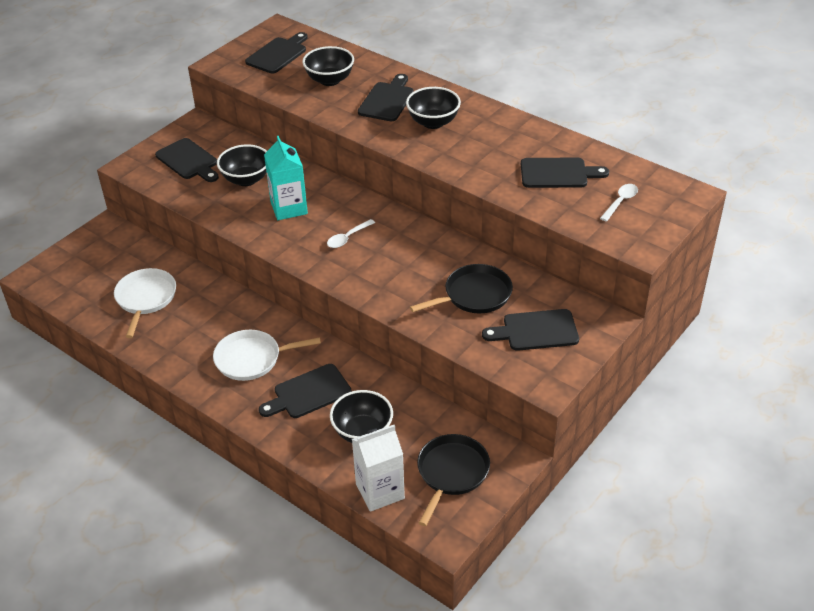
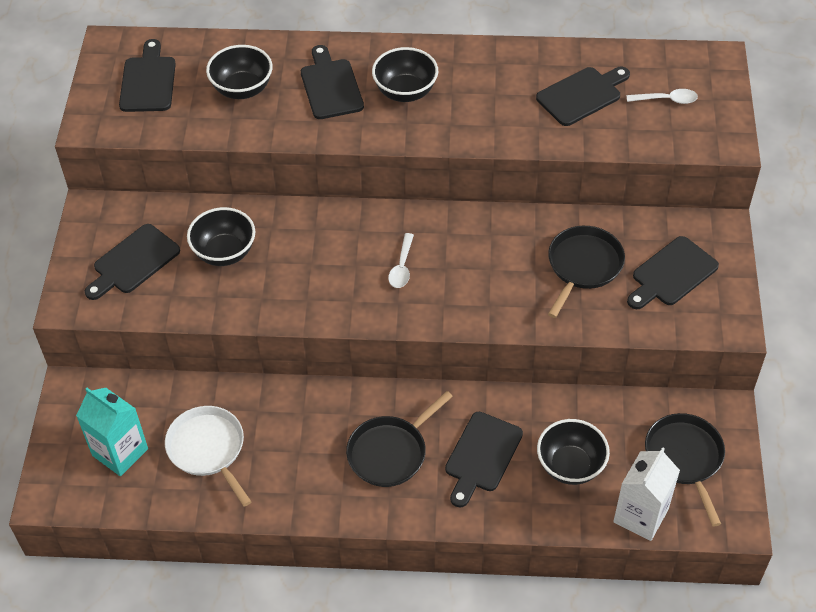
camera: 35 degrees left, 10 degrees up
black cutting board [155,138,219,182] -> black cutting board turned 120 degrees clockwise [85,224,180,300]
white pan [213,330,321,381] -> black pan [346,391,453,487]
turquoise carton [264,136,308,220] -> turquoise carton moved to [76,388,148,476]
white spoon [600,184,638,222] -> white spoon turned 90 degrees clockwise [626,89,698,104]

